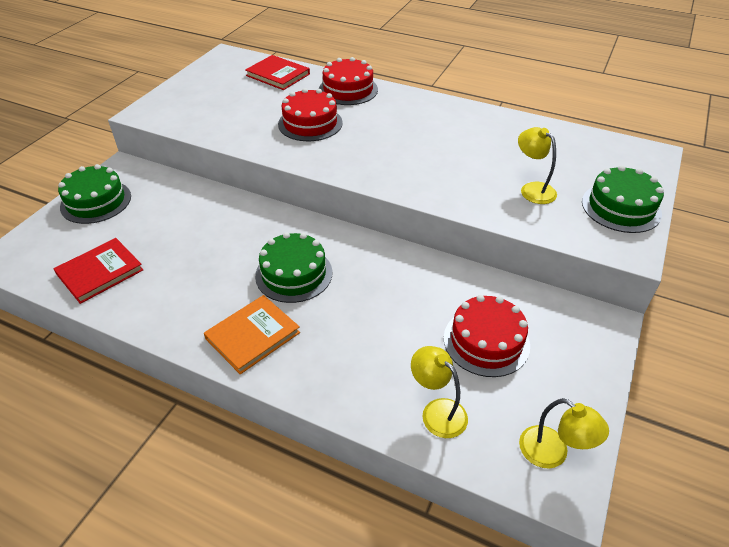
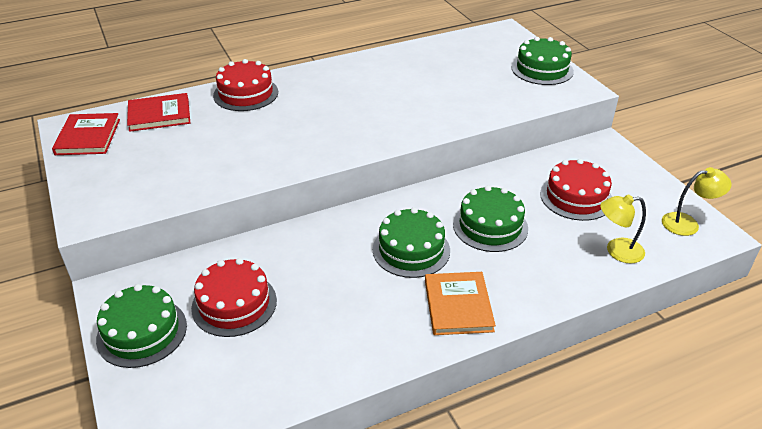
camera: 50 degrees left, 5 degrees down
red book [54,238,143,304] -> red book moved to [52,113,120,155]
red cake [278,88,343,141] -> red cake moved to [191,258,277,337]
yellow lamp [518,127,557,204] -> none
none -> green cake [453,185,528,252]

